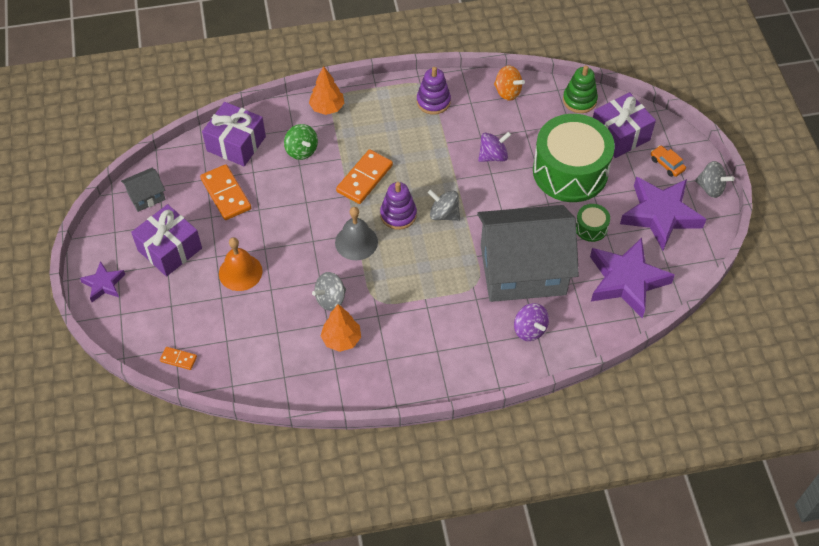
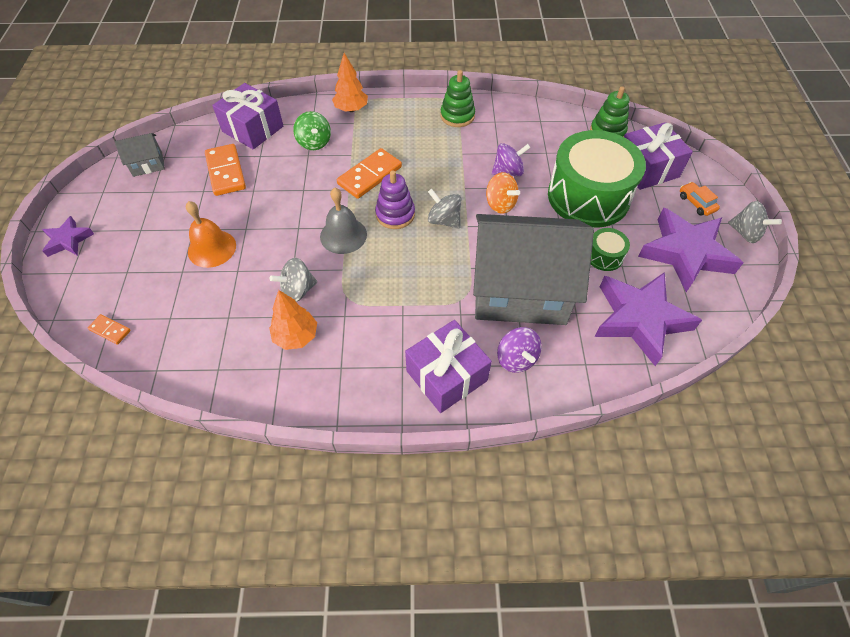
camera: 10 degrees right, 0 degrees up
purple gift [131,204,202,277] -> purple gift moved to [405,320,492,413]
purple stacking toy [417,67,451,115] -> green stacking toy [440,70,475,127]
orange spinning top [494,65,525,101] -> orange spinning top moved to [486,172,520,214]

